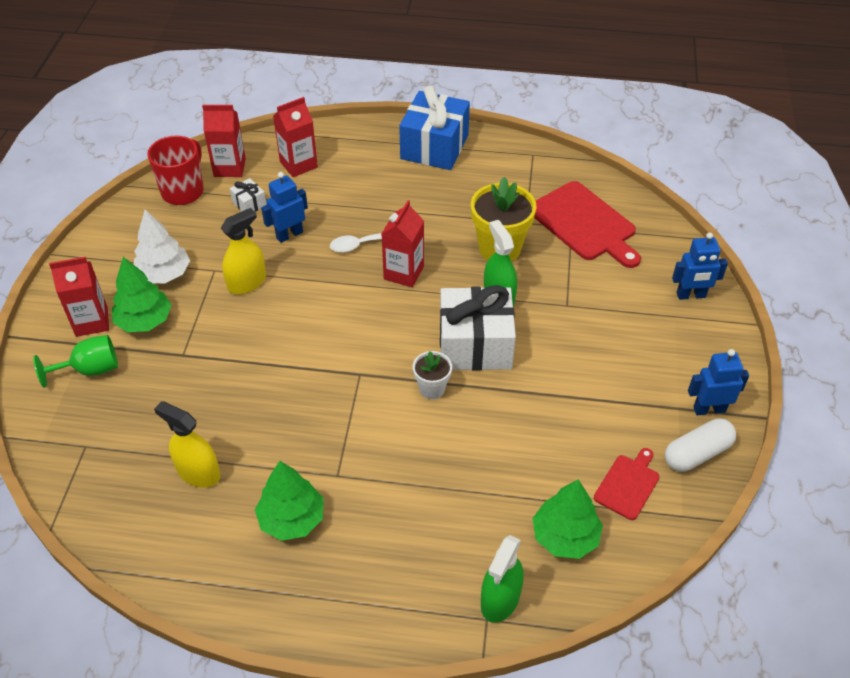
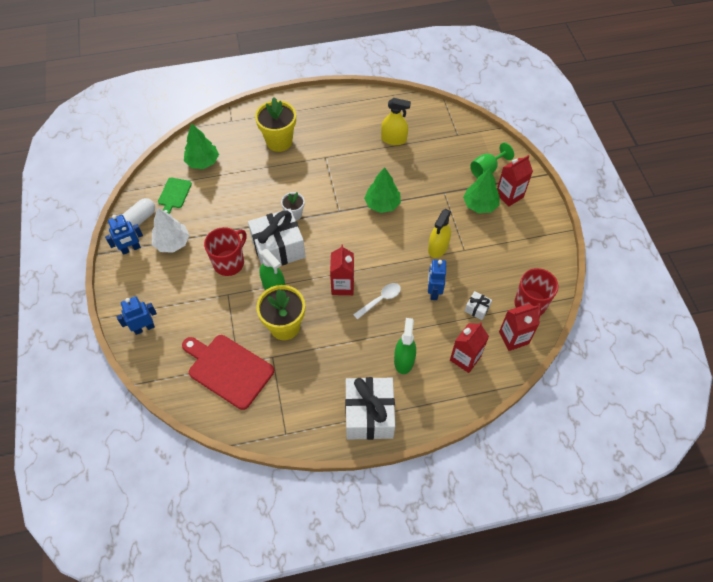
camera: 160 degrees right, 10 degrees up
white tree [134,210,190,284] -> white tree moved to [152,208,189,253]
green tree [255,461,324,541] -> green tree moved to [364,167,401,213]
blue robot [261,172,308,243] -> blue robot turned 150 degrees clockwise [428,260,446,300]
blue gift [399,85,470,170] -> white gift [345,377,395,440]
green spray bottle [481,535,523,623] -> green spray bottle moved to [394,318,416,374]
red cutting board [594,448,660,520] -> green cutting board [158,177,192,214]
none -> red mug [204,227,247,276]
none -> yellow flower pot [255,97,296,152]

